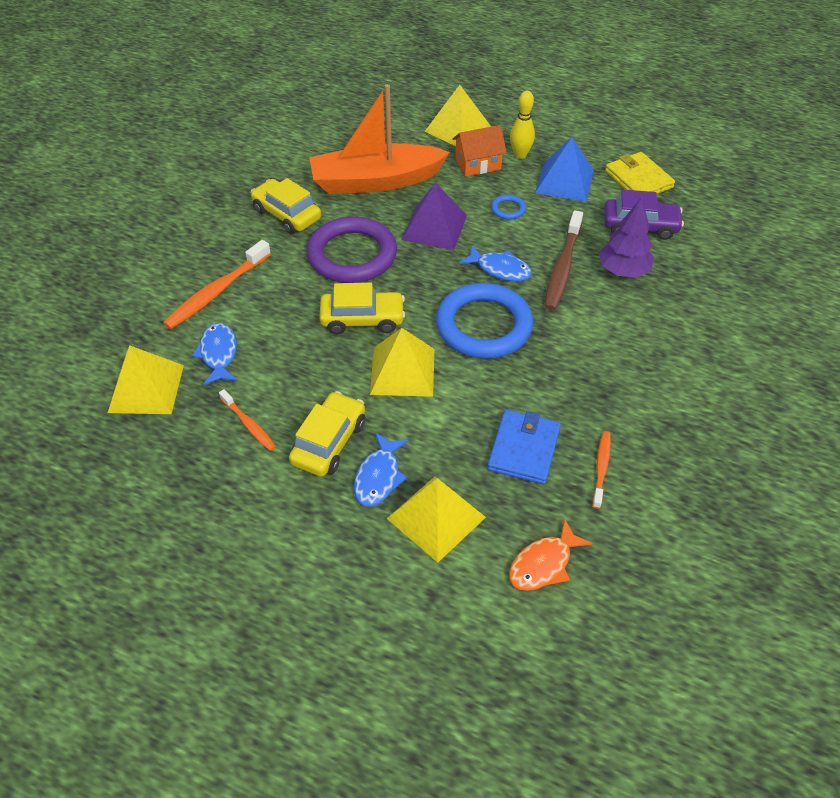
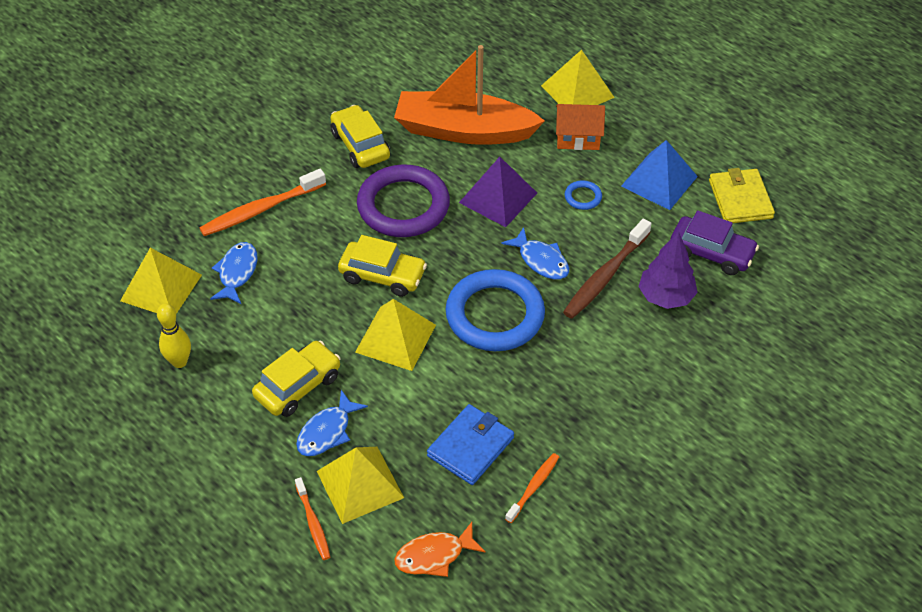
camera: 20 degrees right, 0 degrees up
orange toothbrush [219,389,276,451] -> orange toothbrush moved to [295,477,330,560]
yellow bowling pin [510,91,535,159] -> yellow bowling pin moved to [157,304,191,368]

